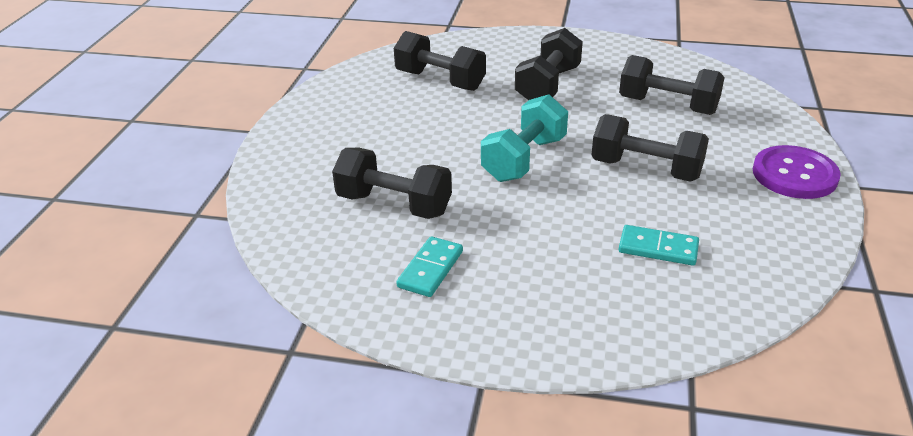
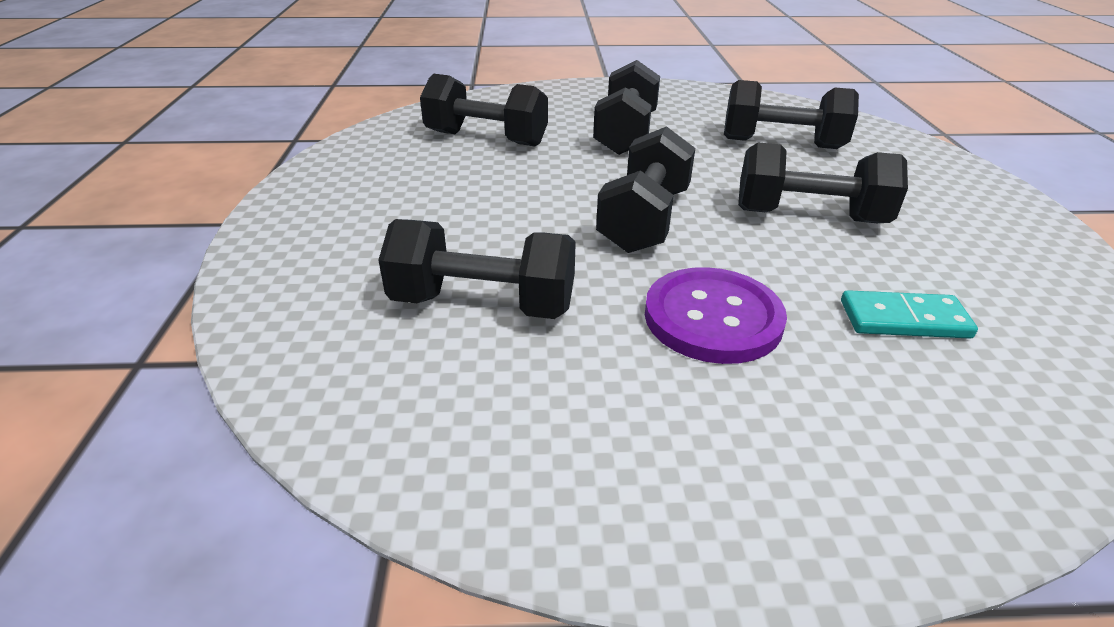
camera: 15 degrees left, 0 degrees up
turquoise domino [396,236,463,297] -> none
turquoise dumbbell [481,95,568,182] -> black dumbbell [596,126,695,253]
purple button [753,145,841,199] -> purple button moved to [645,267,787,364]

